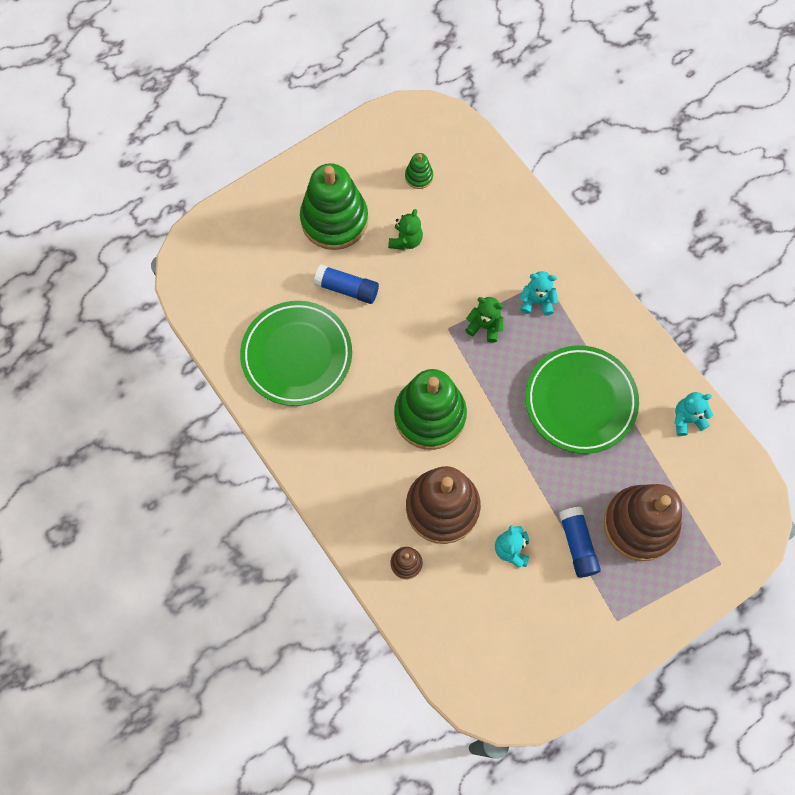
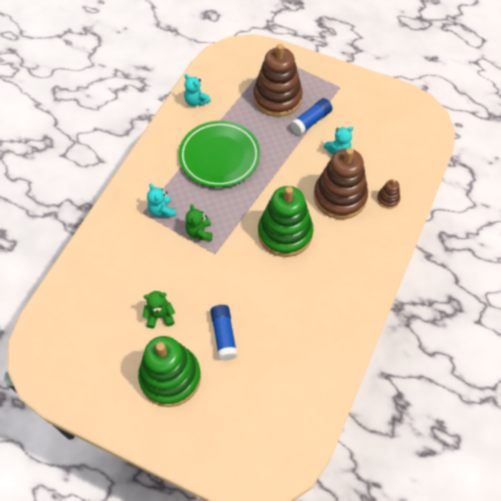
camera: 120 degrees left, 10 degrees down
green plate [240,301,352,406] -> none
green stacking toy [405,153,433,189] -> none

